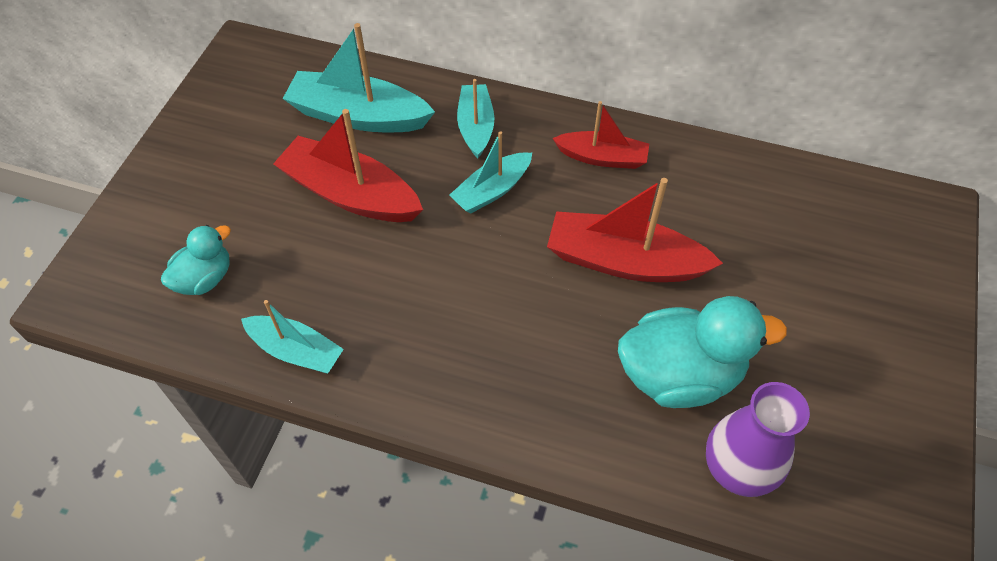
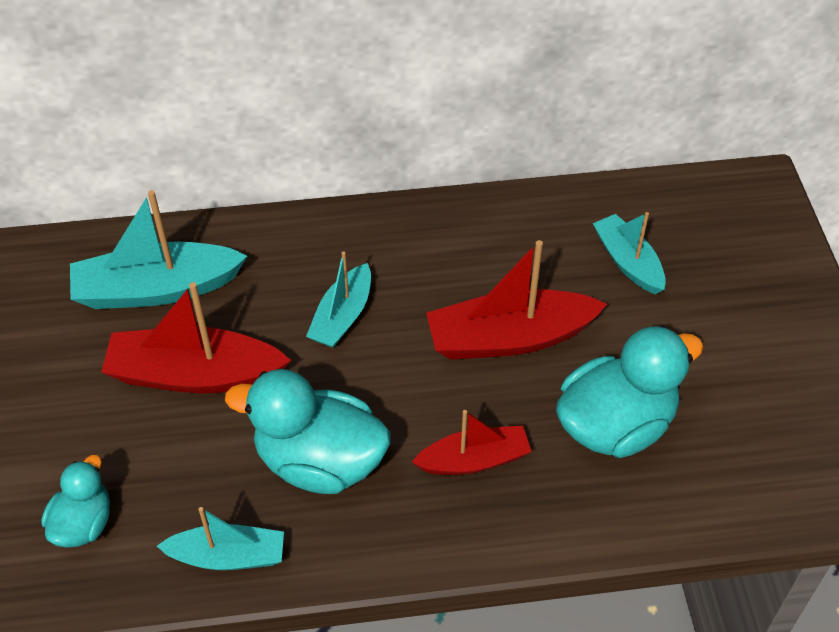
camera: 25 degrees left, 5 degrees down
turquoise boat [457,79,494,158] -> turquoise boat moved to [593,212,666,294]
red boat [552,101,649,169] -> red boat moved to [412,410,532,475]
purple vase [706,382,810,497] -> none
none -> turquoise duck [225,369,391,494]

